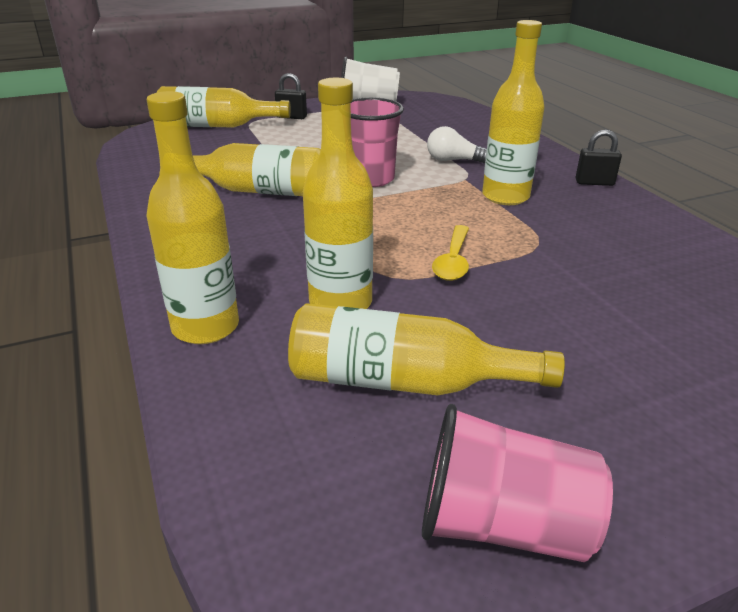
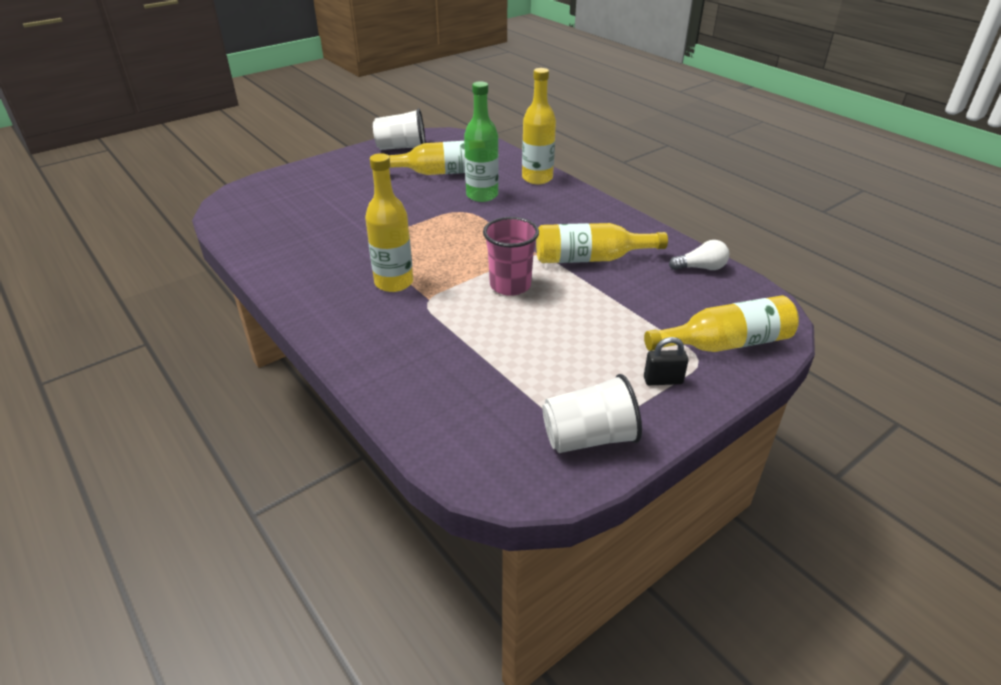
camera: 165 degrees right, 5 degrees up
yellow bottle [303,78,373,309] -> green bottle [464,81,499,202]
pink cup [422,404,613,562] -> white cup [373,108,426,150]
white light bulb [427,126,487,163] -> white light bulb moved to [669,240,729,270]
yellow spoon [432,225,469,281] -> none
black padlock [576,130,622,186] -> none

